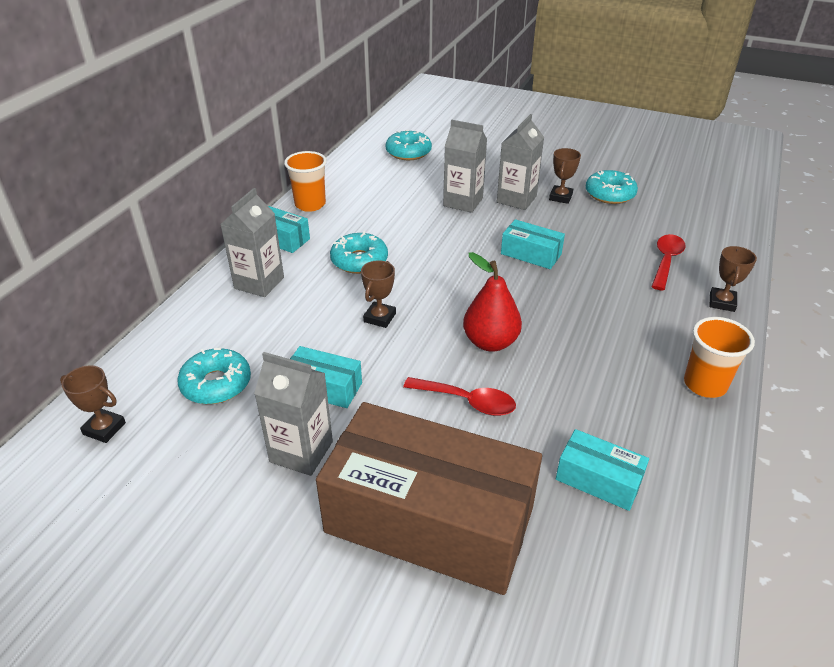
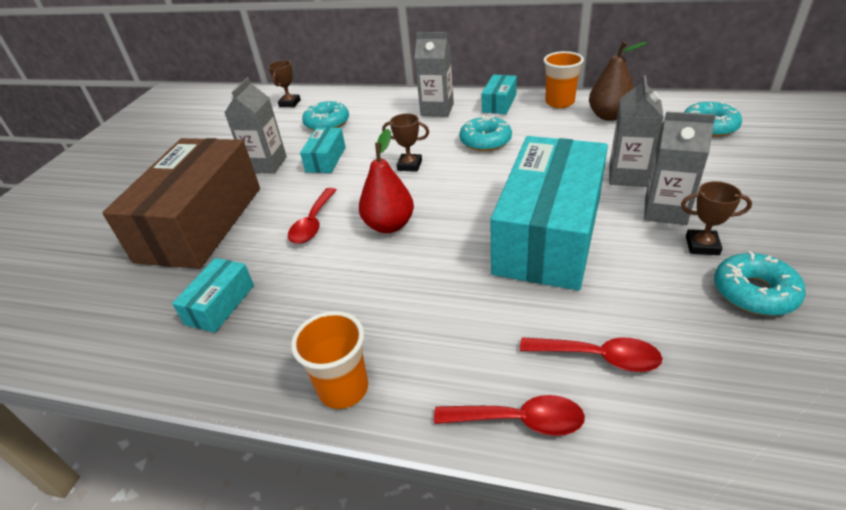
camera: 85 degrees right, 0 degrees up
turquoise box [501,219,565,269] -> turquoise box [491,136,608,290], size x2.33
brown trophy [709,246,757,312] -> red spoon [434,395,585,436]
none -> brown pear [589,41,647,121]

